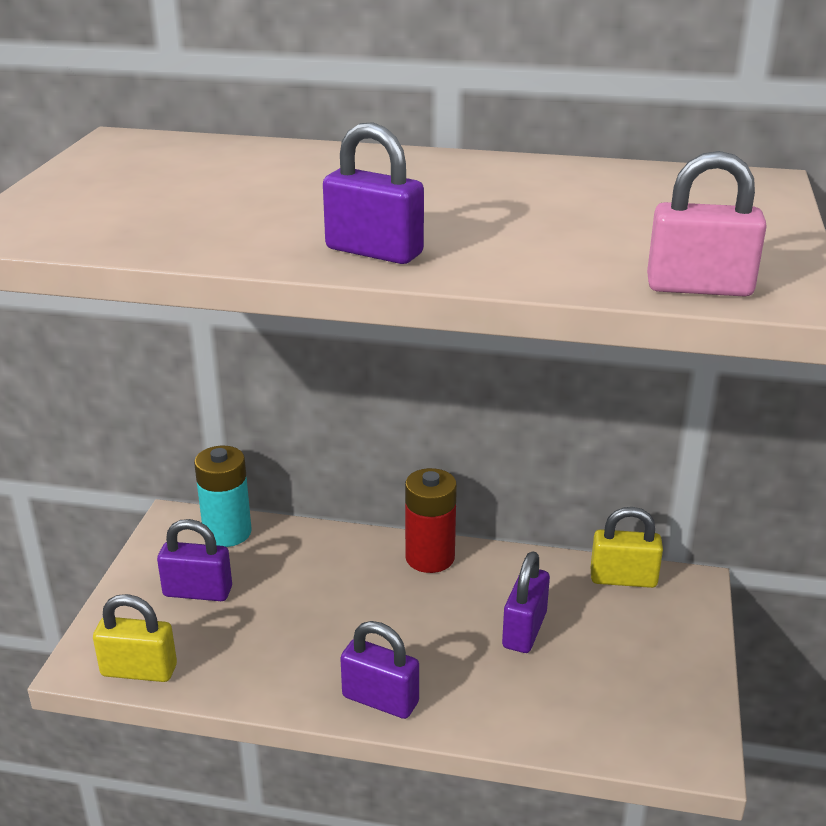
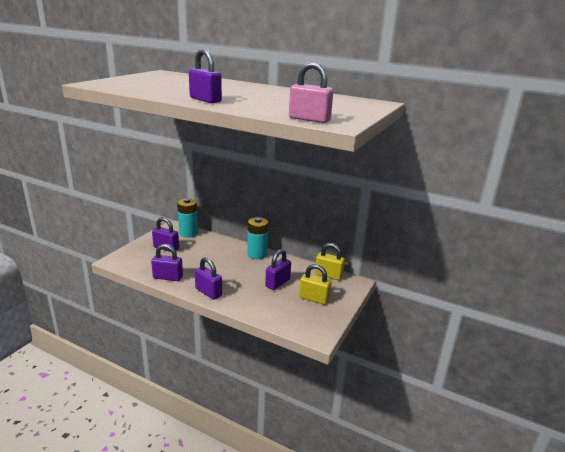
camera: 15 degrees right, 5 degrees down
yellow padlock [93,594,177,682] -> yellow padlock moved to [299,264,331,305]
red battery [405,468,457,573] -> turquoise battery [247,217,268,259]
none -> purple padlock [151,244,183,281]

